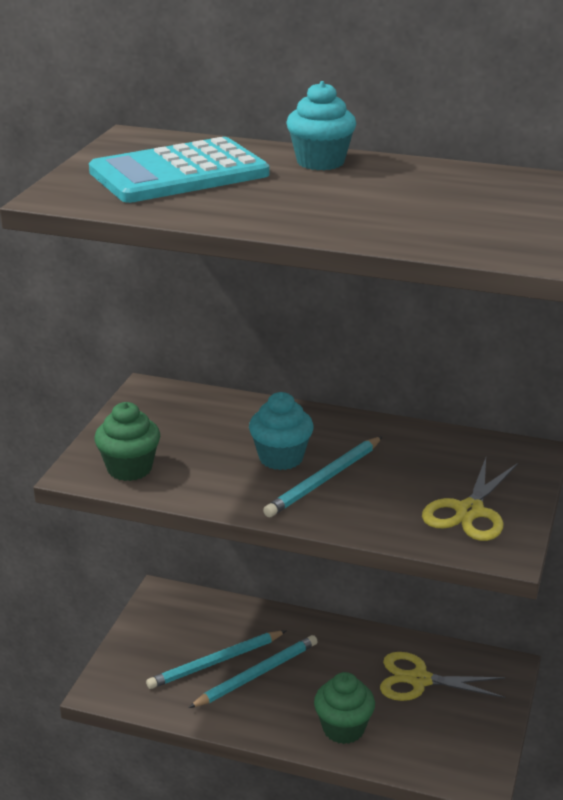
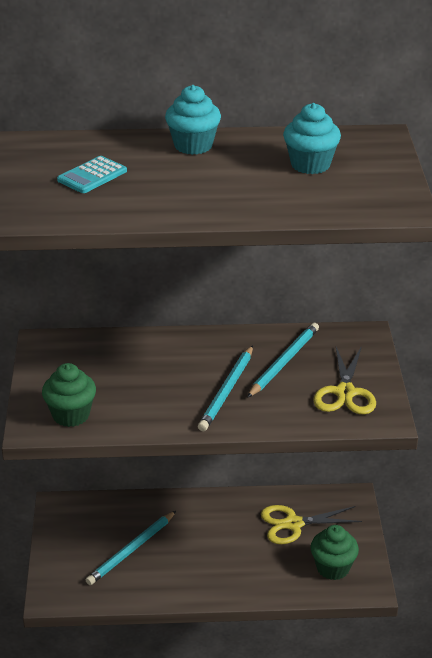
camera: 20 degrees left, 5 degrees up
turquoise calculator [89,137,269,203] -> turquoise calculator [57,156,127,193], size x0.48
turquoise pencil [189,635,318,708] -> turquoise pencil moved to [247,323,319,398]
turquoise cupcake [249,392,314,470] -> turquoise cupcake moved to [283,103,341,174]
green cupcake [314,672,375,744] -> green cupcake moved to [310,525,359,580]

